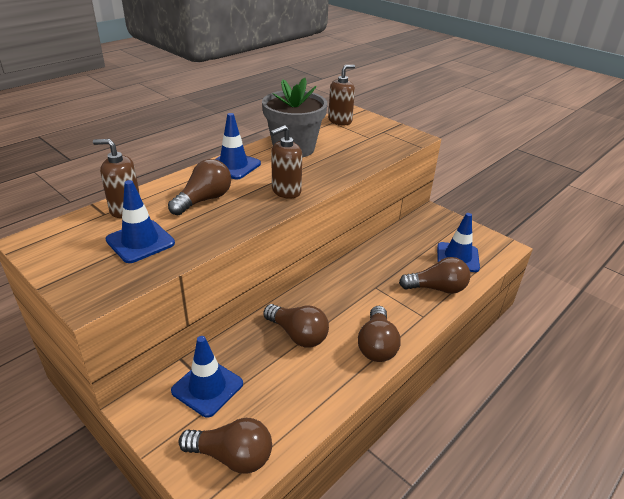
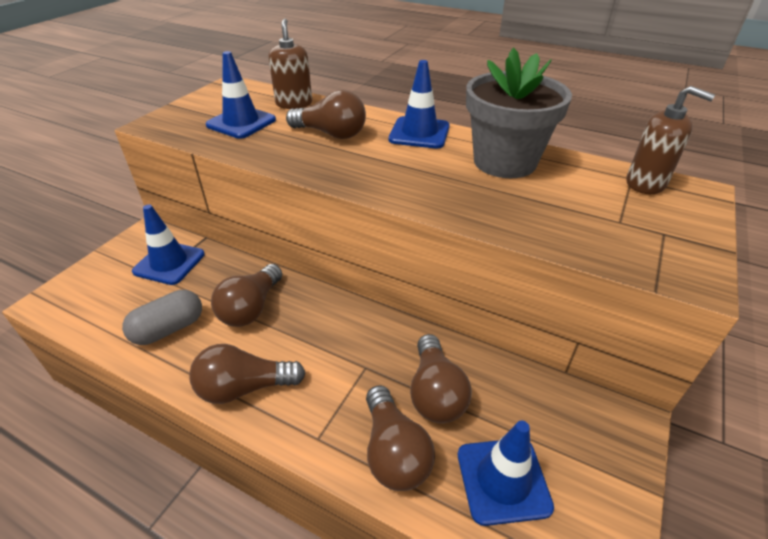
camera: 75 degrees right, 5 degrees up
brown light bulb [178,418,272,473] -> brown light bulb moved to [410,334,472,423]
brown soap dispenser [271,125,302,199] -> none
none -> grey capsule [122,290,202,345]

